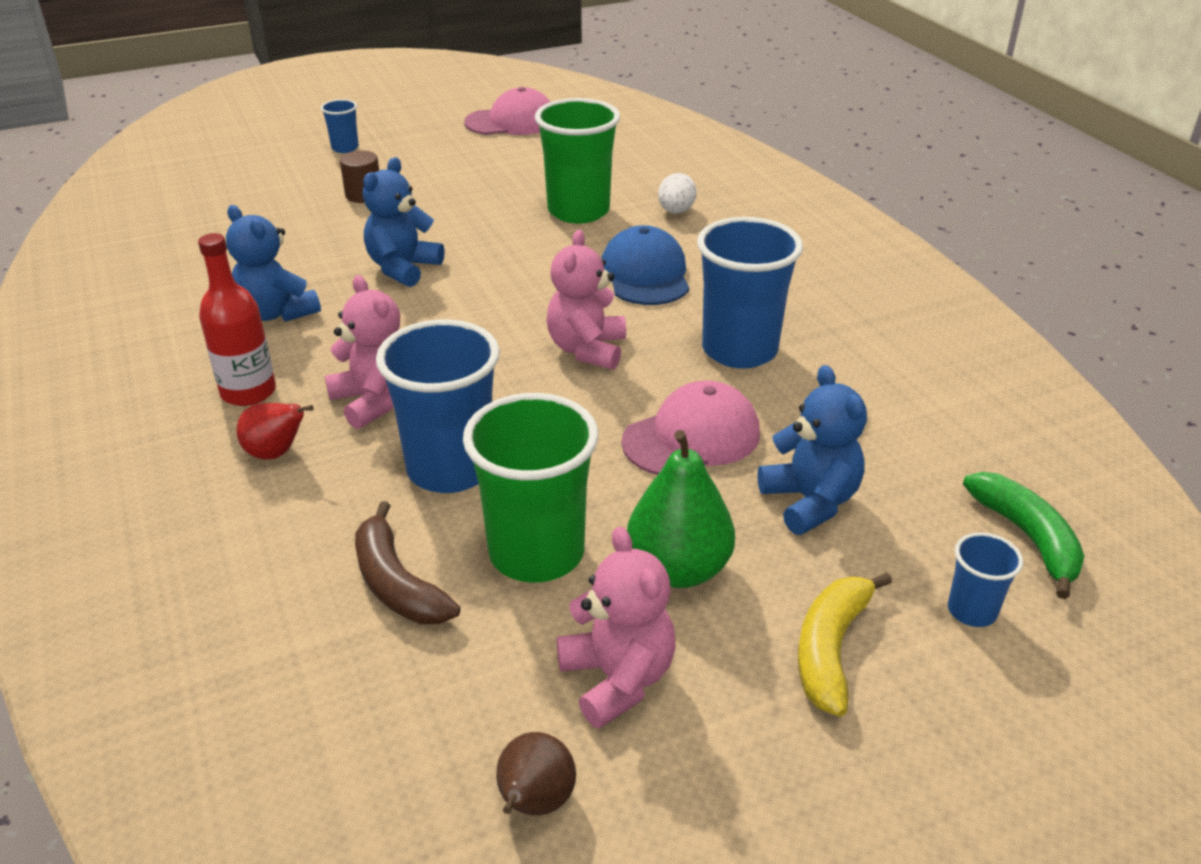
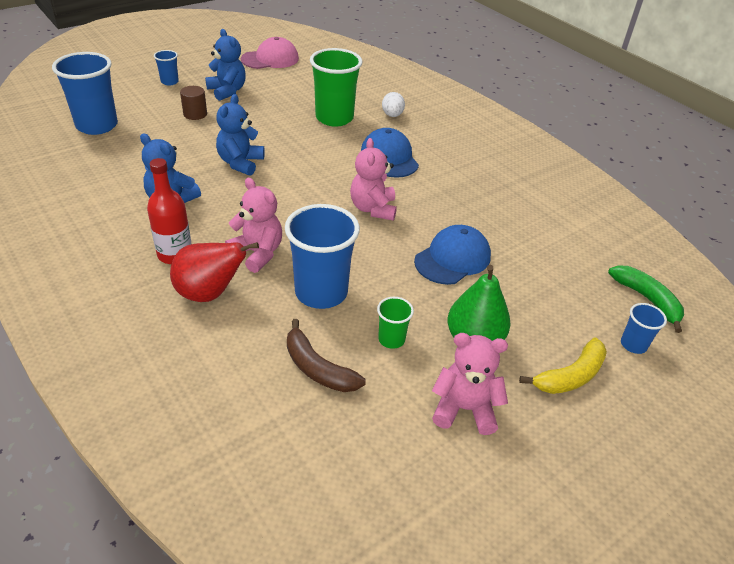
camera: 15 degrees left, 5 degrees up
red pear [237,403,314,460] -> red pear [170,242,259,302], size x1.64
green cup [463,393,599,583] -> green cup [377,297,414,349], size x0.48
brown pear [496,732,576,815] -> none
pink teddy bear [557,527,676,729] -> pink teddy bear turned 45 degrees counterclockwise [432,333,508,435]
pink cap [622,381,760,475] -> blue cap [414,225,491,285]
blue cup [697,217,803,369] -> blue cup moved to [52,52,118,135]
blue teddy bear [758,365,867,535] -> blue teddy bear moved to [205,29,246,101]
yellow banana [798,572,892,717] -> yellow banana turned 135 degrees counterclockwise [519,338,607,394]

